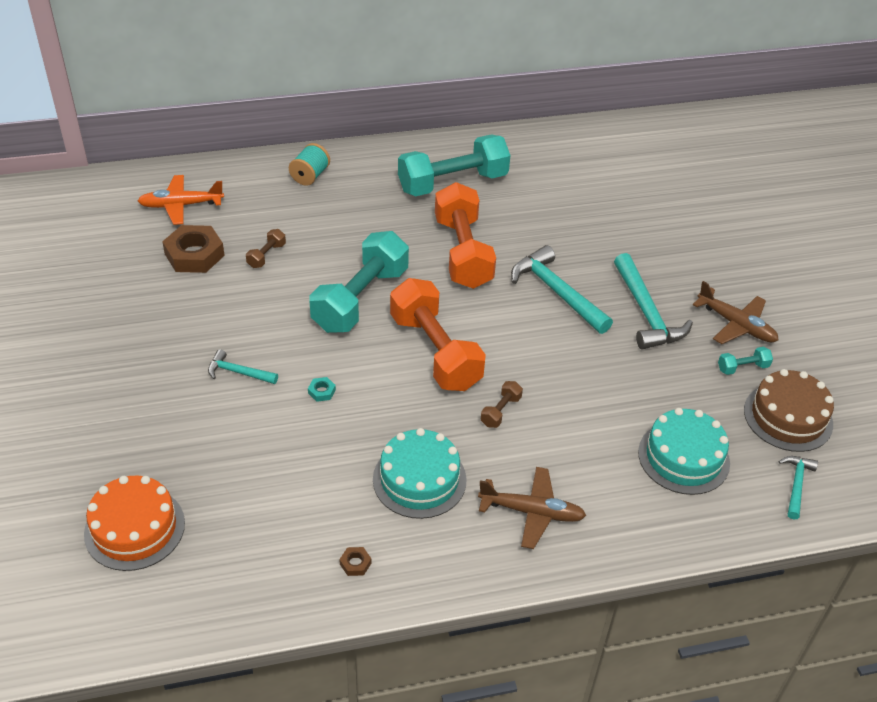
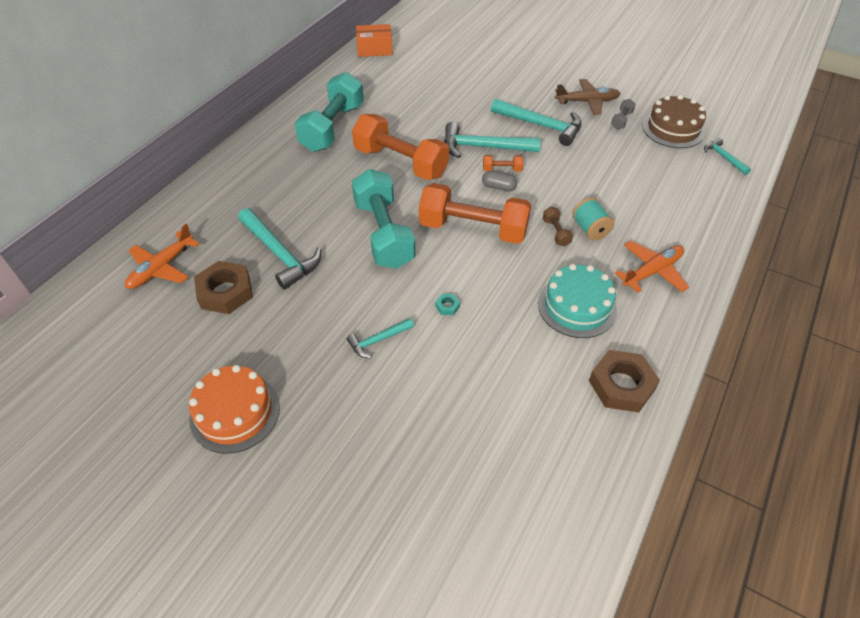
camera: 45 degrees left, 5 degrees up
orange cake [84,476,185,571] -> orange cake moved to [189,365,280,454]
brown dumbbell [246,229,286,268] -> turquoise hammer [238,208,321,290]
turquoise spool [289,143,330,186] -> turquoise spool moved to [572,198,614,241]
brown nut [339,547,372,576] -> brown nut [589,350,660,412], size x2.40
brown plane [478,467,586,549] -> orange plane [615,241,689,293]
turquoise cake [638,408,730,495] -> none
turquoise dumbbell [718,347,773,375] -> grey dumbbell [611,99,636,129]
none -> orange box [356,24,393,57]
none -> grey capsule [482,171,517,192]
none -> orange dumbbell [483,155,523,172]

